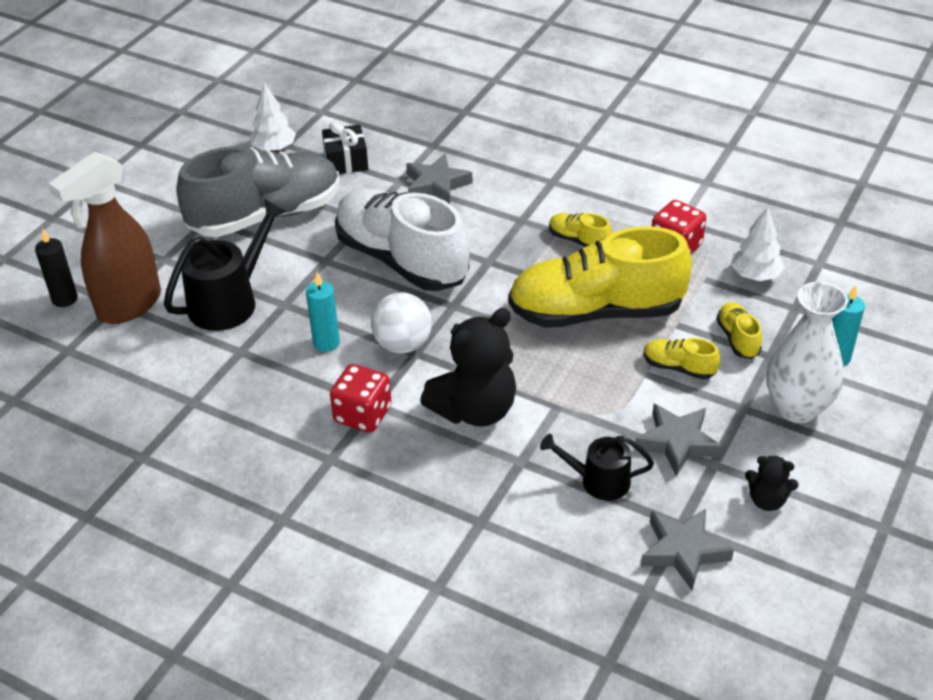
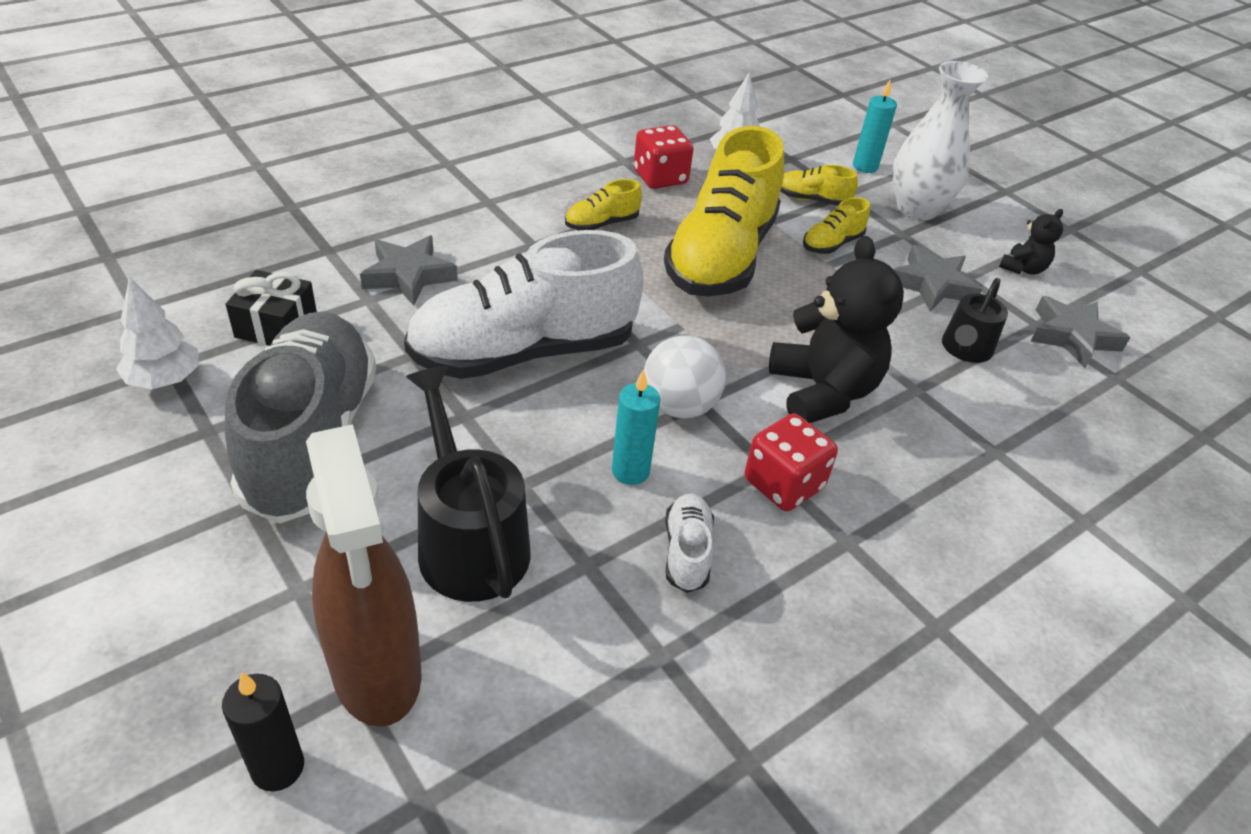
camera: 70 degrees left, 0 degrees up
none -> white shoe [665,494,714,593]

